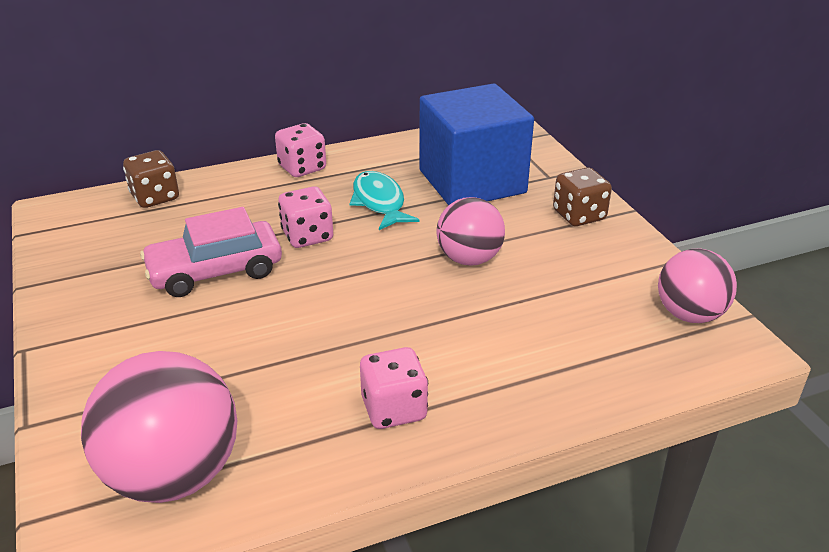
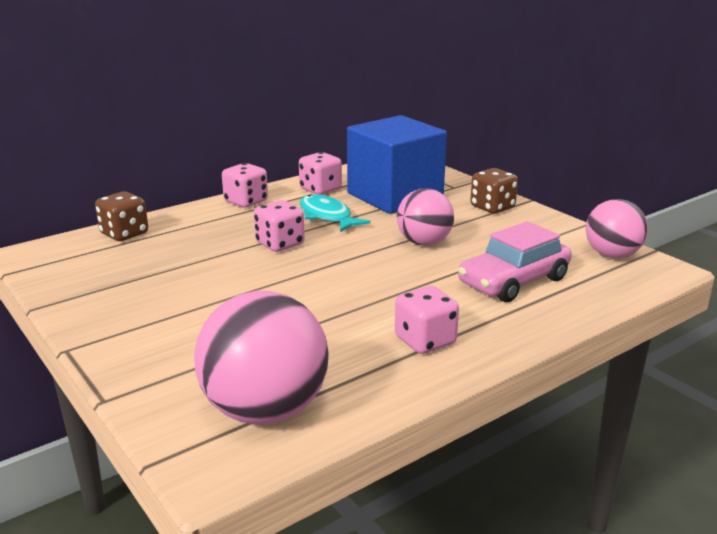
camera: 15 degrees left, 10 degrees down
pink car [140,207,282,297] -> pink car moved to [458,221,571,302]
none -> pink dice [299,152,342,195]

